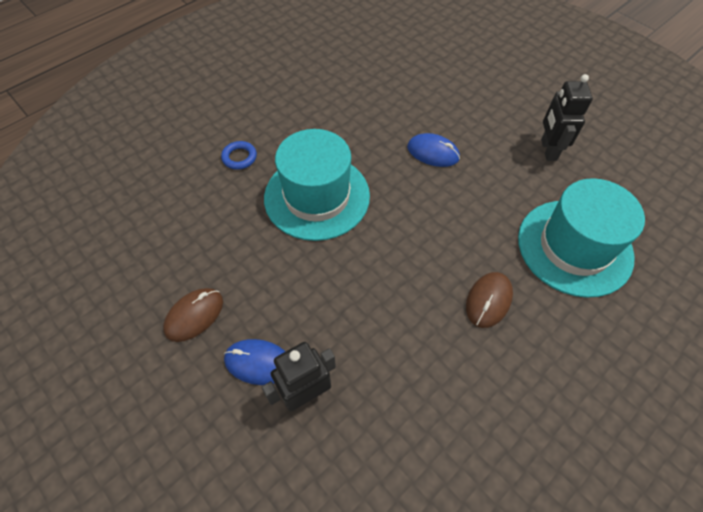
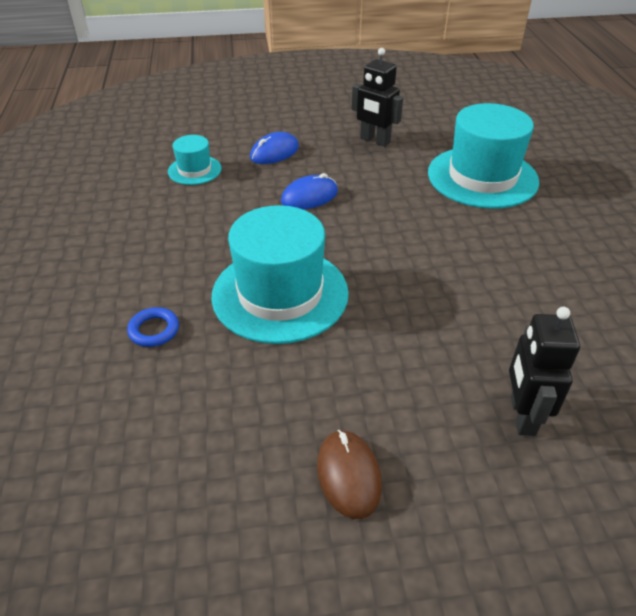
camera: 55 degrees left, 15 degrees down
blue mouse [224,339,286,385] -> blue mouse moved to [250,132,299,164]
brown mouse [466,272,513,328] -> none
none -> turquoise hat [168,135,222,185]

